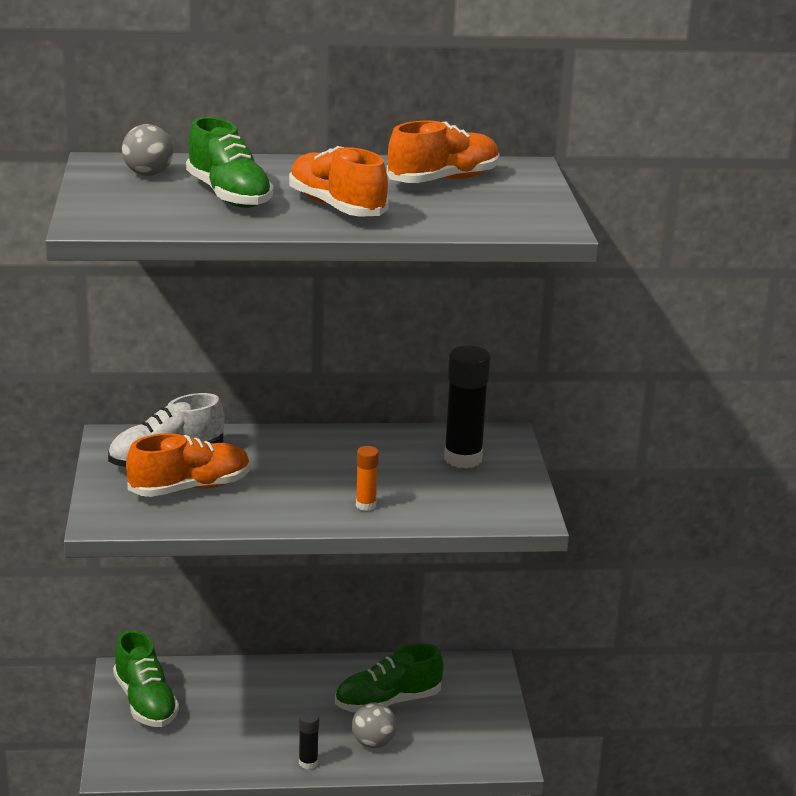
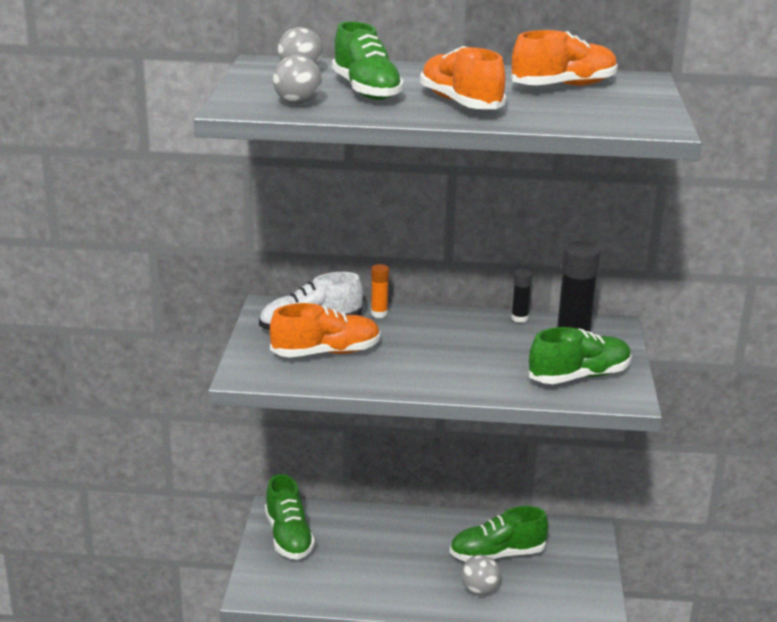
camera: 10 degrees right, 0 degrees up
black glue stick [299,710,319,769] -> black glue stick moved to [511,269,532,323]
orange glue stick [356,446,379,511] -> orange glue stick moved to [371,264,389,318]
none -> grey ball [273,55,322,105]
none -> green shoe [528,327,632,384]

